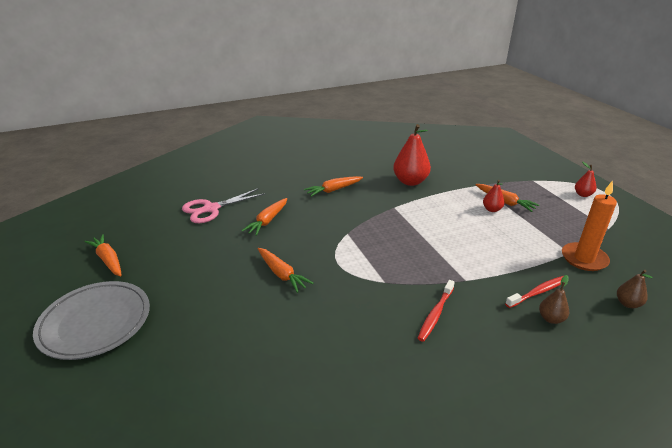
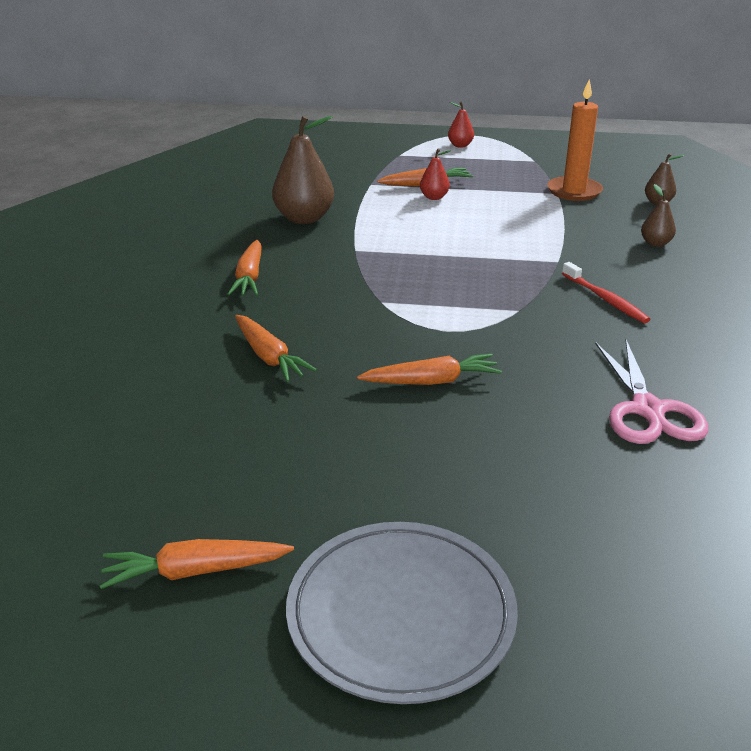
camera: 60 degrees left, 0 degrees up
pink scissors [182,188,265,223] -> pink scissors moved to [595,340,709,444]
red pear [393,124,431,186] -> brown pear [272,115,334,224]
red toothbrush [505,276,563,308] -> none

